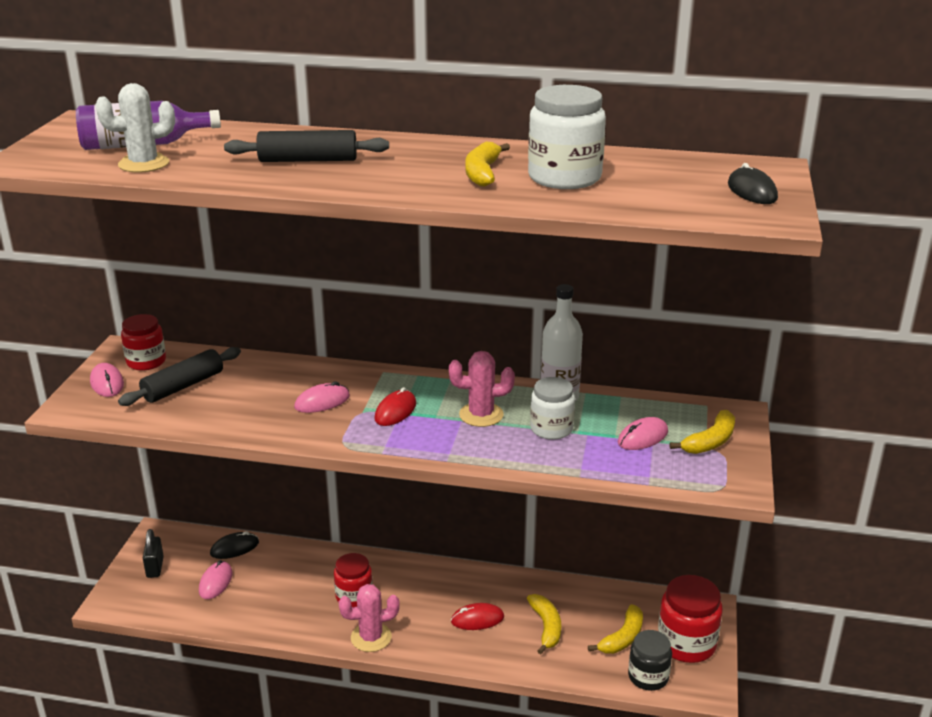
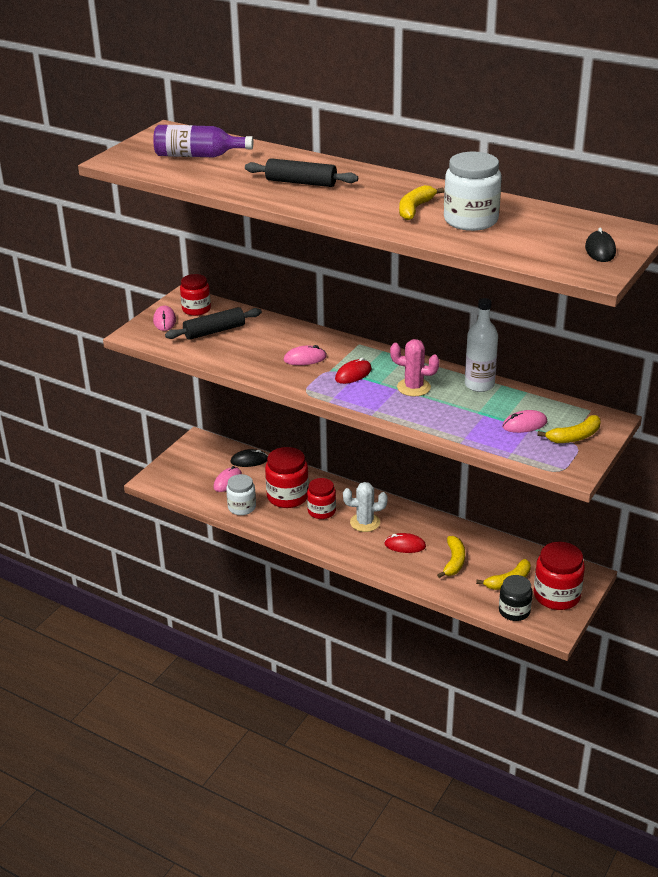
camera: 20 degrees right, 5 degrees up
white cactus [95,83,175,173] -> white cactus moved to [343,482,388,532]
black padlock [143,529,164,578] -> none
pink cactus [339,584,400,652] -> none
white jar [530,377,575,440] -> white jar moved to [226,474,256,515]
none -> red jar [265,447,309,508]

